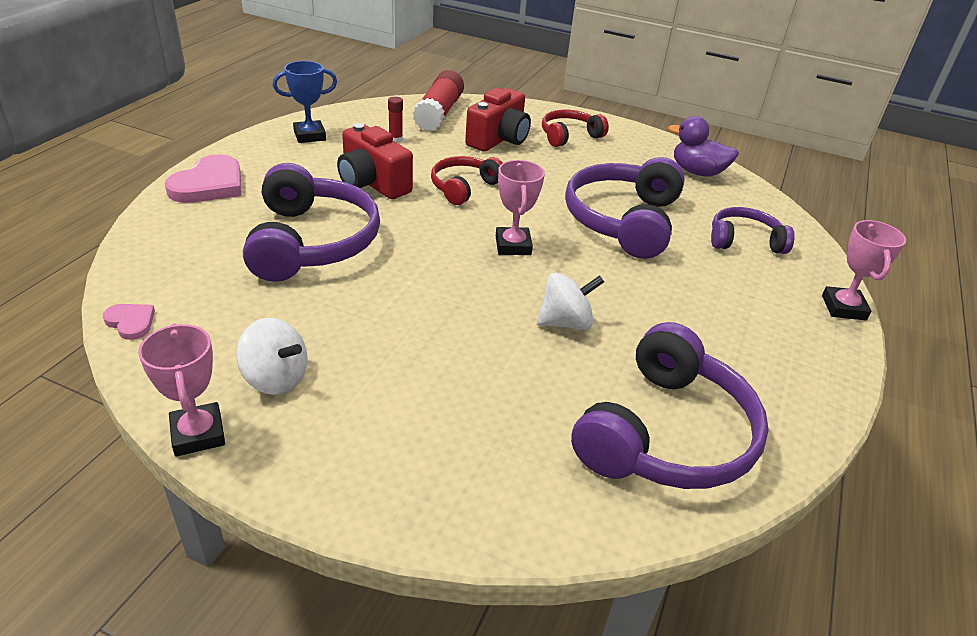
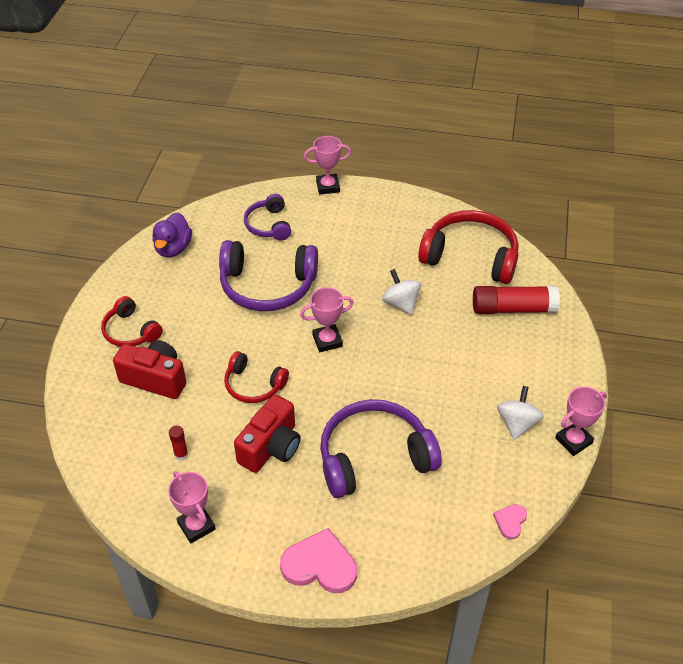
camera: 100 degrees left, 10 degrees up
blue trophy [273,61,337,143] -> pink trophy [168,471,216,543]
red glue stick [413,70,464,131] -> red glue stick moved to [473,286,560,314]
purple headphones [571,322,769,489] -> red headphones [418,210,518,284]

